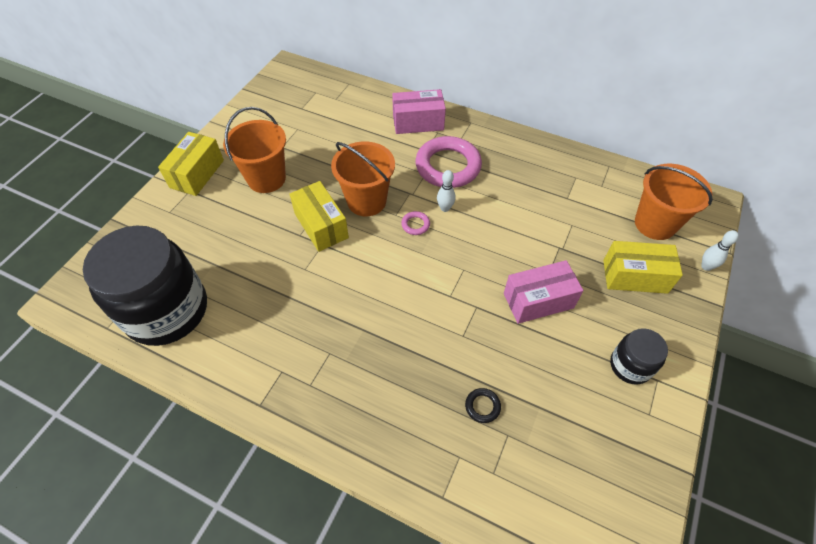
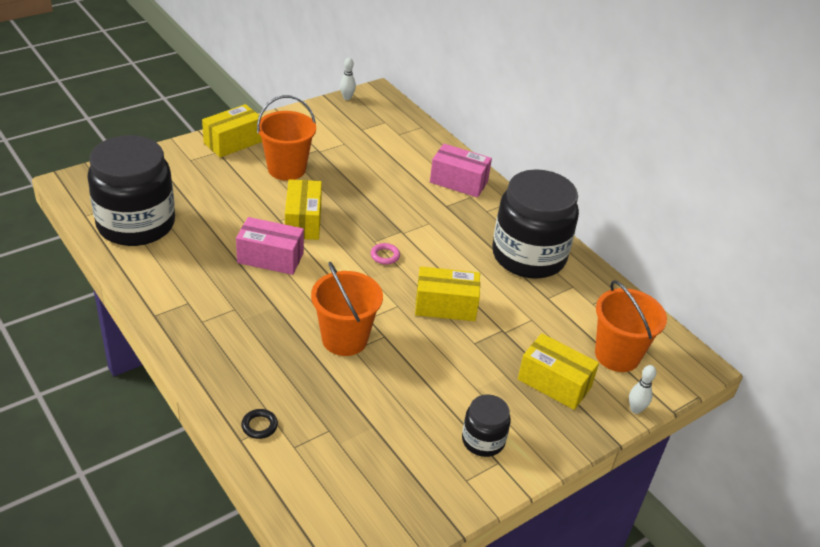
camera: 25 degrees right, 15 degrees down
orange bucket [331,142,395,216] -> orange bucket moved to [311,262,383,356]
pink ring [415,136,482,188] -> none
white bowling pin [437,170,456,212] -> white bowling pin moved to [340,58,356,100]
black ring [465,388,501,423] -> black ring moved to [241,409,278,439]
pink box [504,260,583,324] -> pink box moved to [236,217,304,275]
none -> yellow box [415,266,480,321]
none -> black jar [492,169,579,279]

